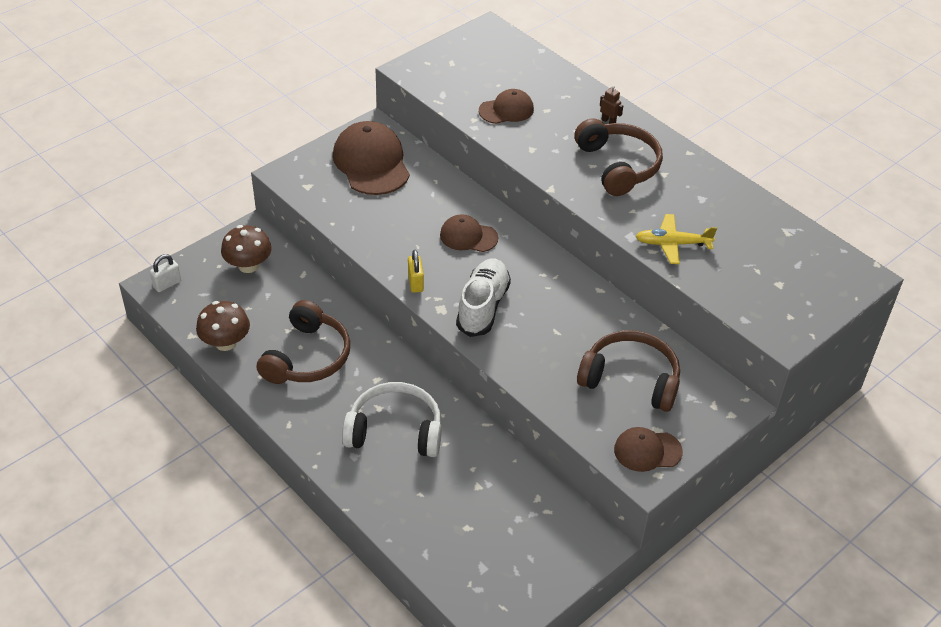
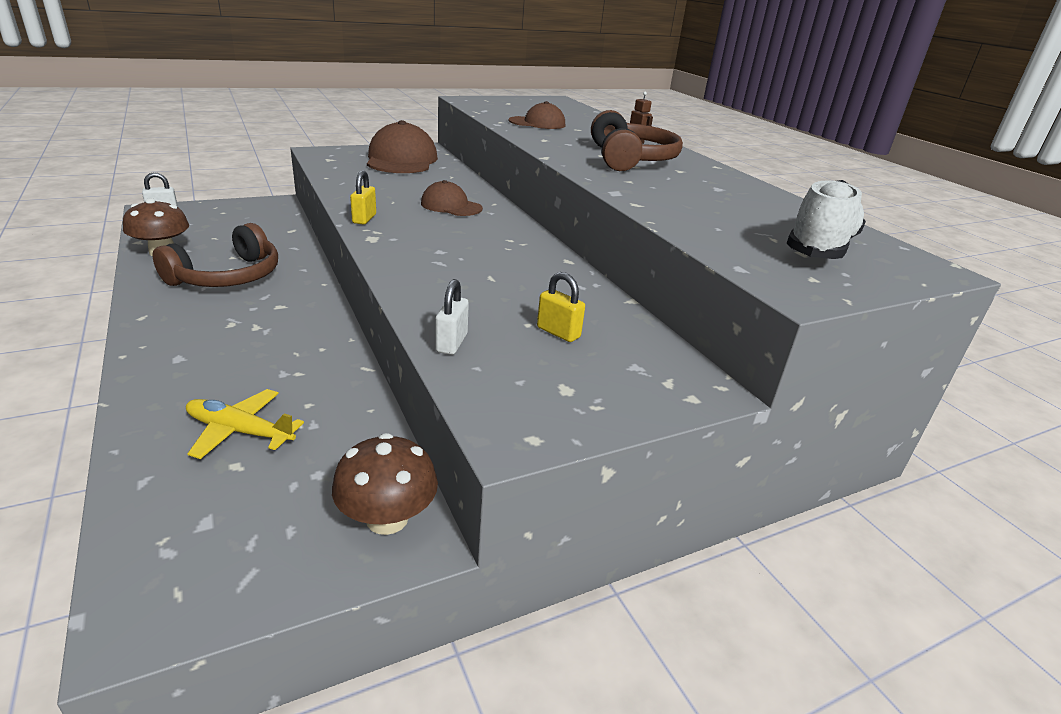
camera: 15 degrees right, 15 degrees down
brown mushroom [221,225,272,273] -> brown mushroom moved to [332,433,438,535]
white headphones [342,382,442,457] -> none
white shoe [456,258,511,337] -> white shoe moved to [787,180,866,259]
brown headphones [577,330,680,412] -> yellow padlock [537,272,585,342]
brown cap [614,427,683,472] -> none
yellow plane [635,214,717,264] -> yellow plane moved to [186,389,304,459]
none -> white padlock [435,279,469,355]

